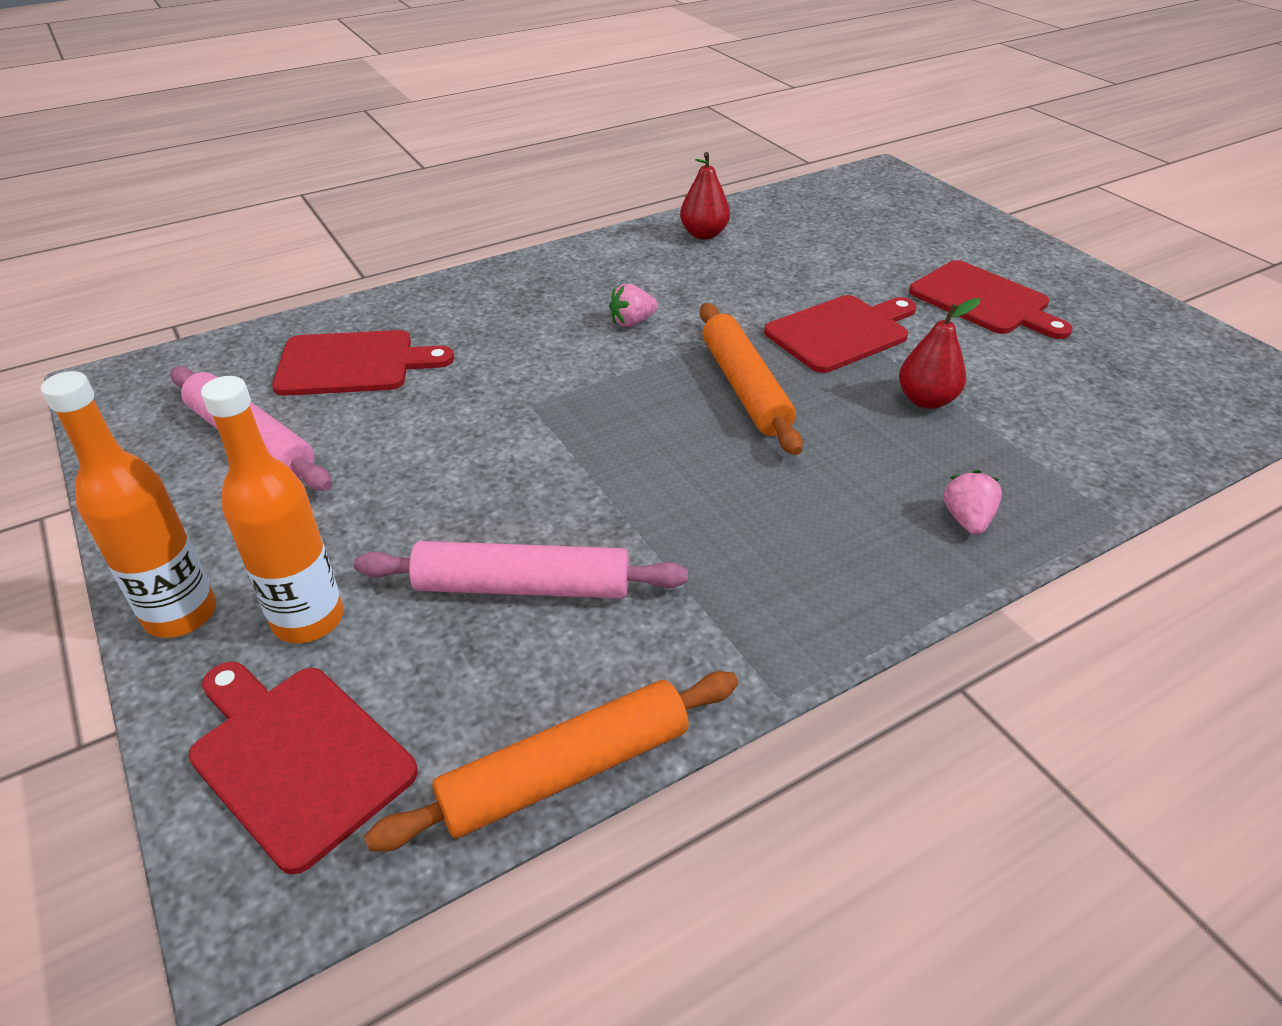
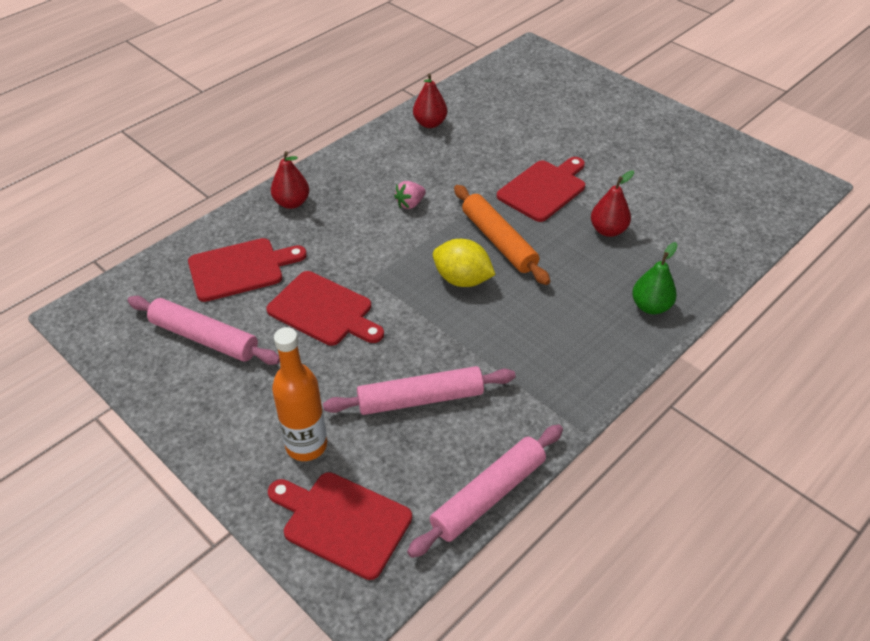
camera: 15 degrees left, 5 degrees up
orange bottle [41,371,216,638] -> none
orange rolling pin [364,671,738,852] -> pink rolling pin [407,424,563,558]
red cutting board [909,260,1072,339] -> red cutting board moved to [266,271,384,346]
pink strawberry [943,470,1002,535] -> green pear [632,242,677,314]
none -> red pear [271,151,309,209]
none -> yellow lemon [433,239,496,287]

